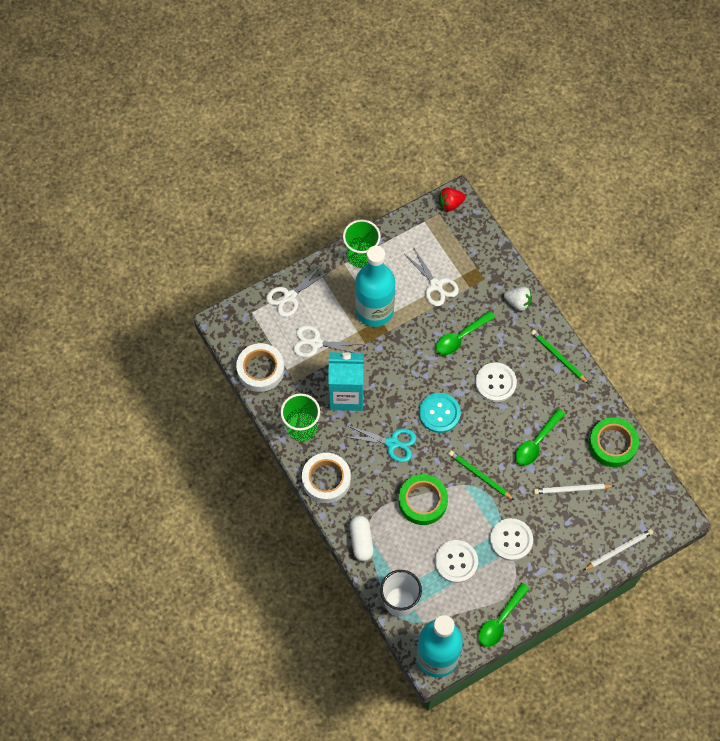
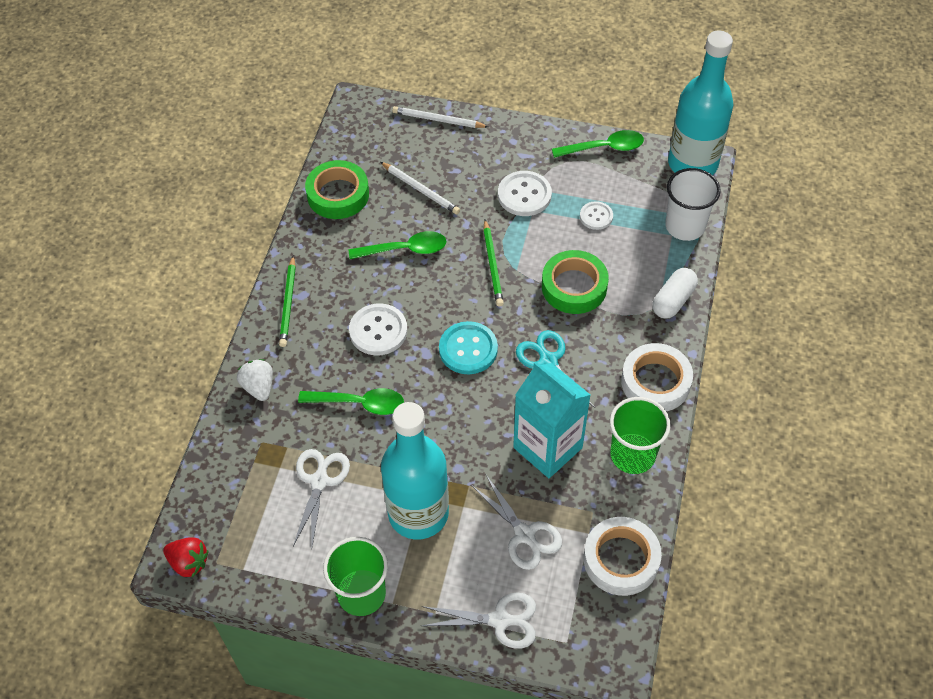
camera: 135 degrees left, 10 degrees down
white button [435,540,478,583] -> white button [580,201,613,230], size x0.61

